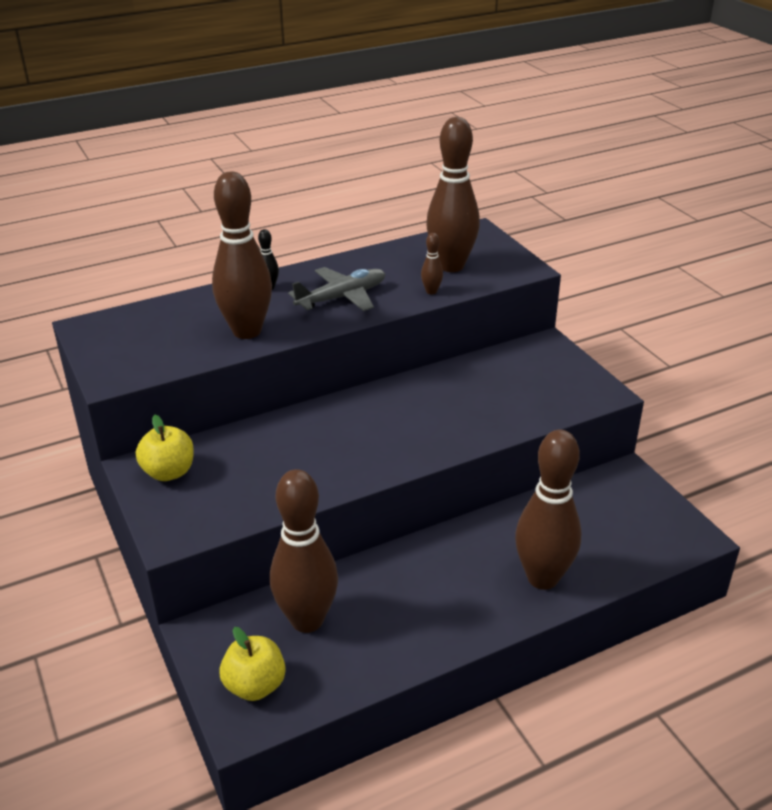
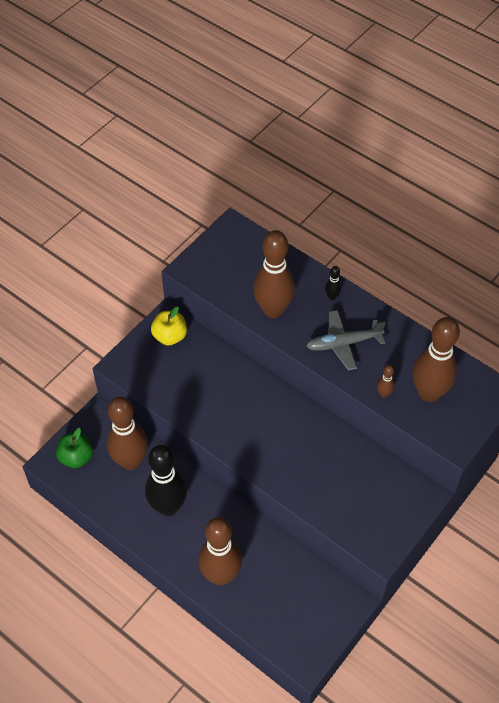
camera: 65 degrees right, 20 degrees up
yellow apple [219,627,286,701] -> green apple [56,428,93,468]
grey plane [288,267,386,311] -> grey plane turned 135 degrees clockwise [306,310,386,371]
none -> black bowling pin [145,445,187,516]

